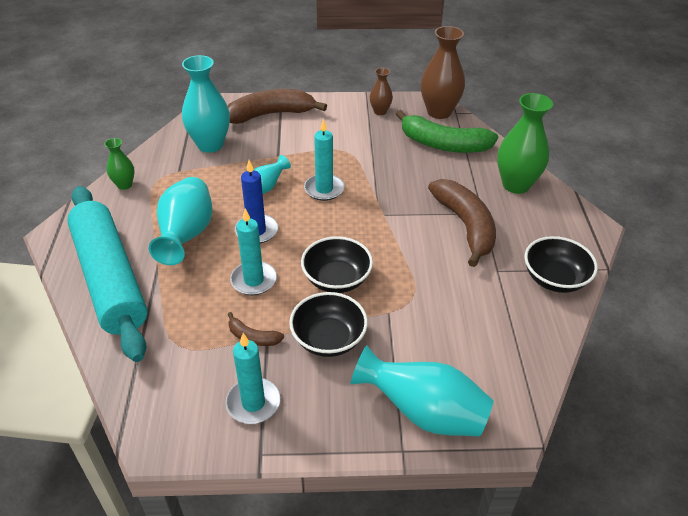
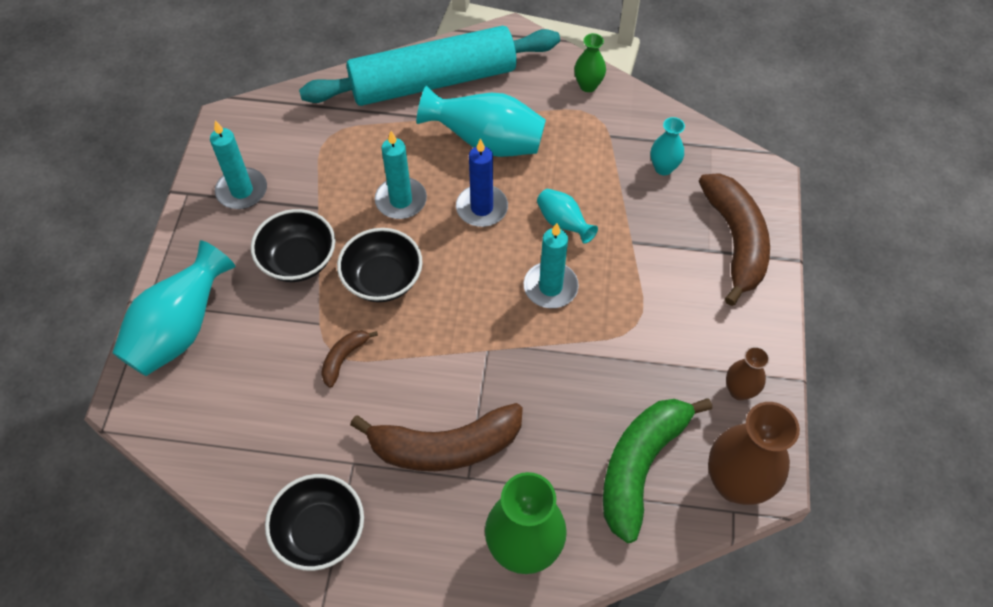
camera: 100 degrees right, 15 degrees up
turquoise vase [182,55,230,153] -> turquoise vase [651,117,685,175], size x0.53
brown banana [228,312,284,346] -> brown banana moved to [321,330,378,388]

